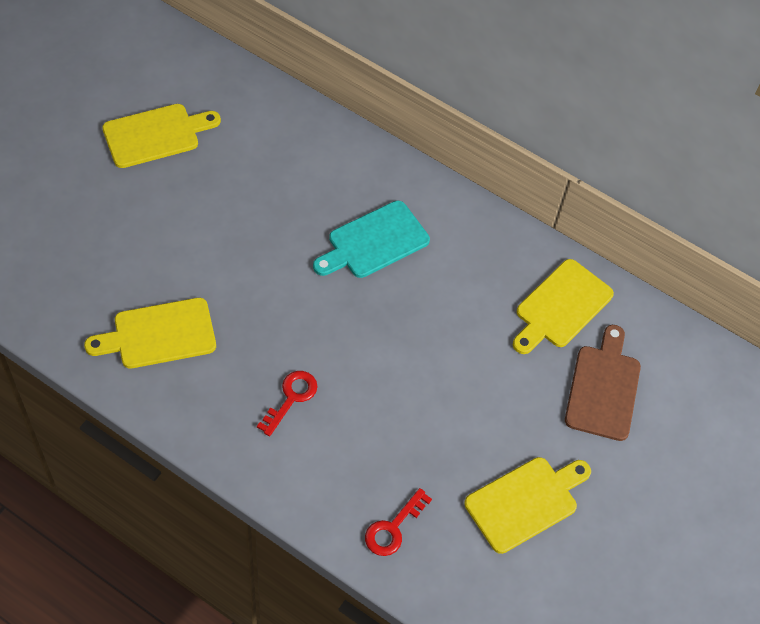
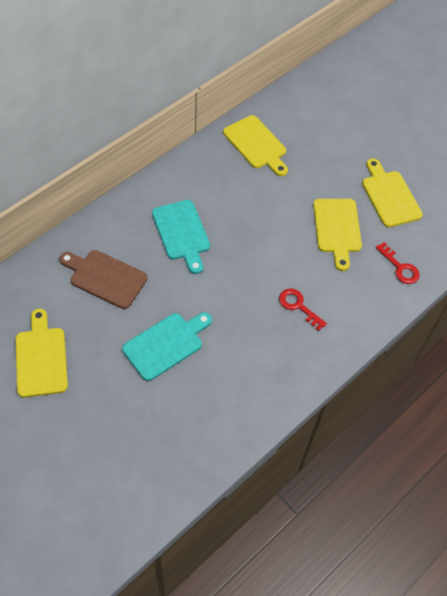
camera: 75 degrees left, 0 degrees up
yellow cutting board [84,298,216,368] -> yellow cutting board moved to [313,199,362,271]
brown cutting board [565,325,641,441] -> brown cutting board moved to [59,250,147,309]
none -> turquoise cutting board [122,312,212,381]

